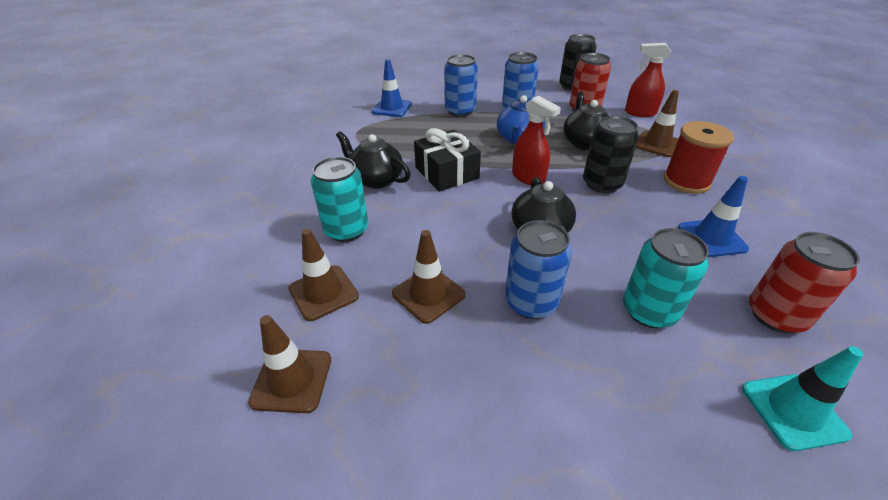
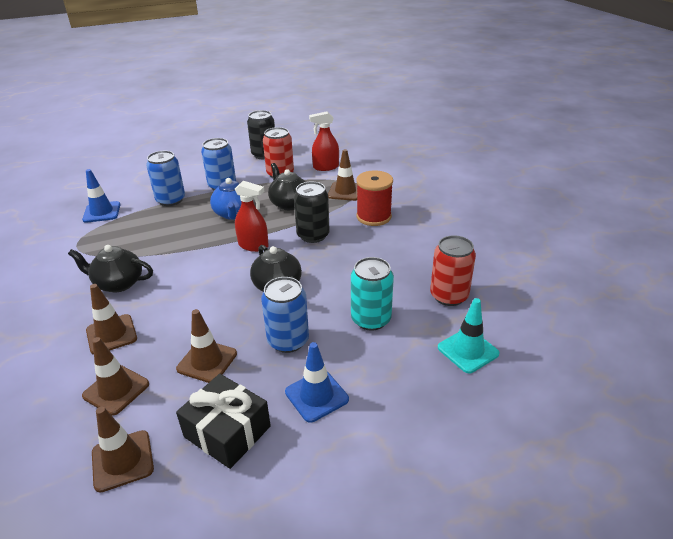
camera: 25 degrees left, 5 degrees down
turquoise can [311,157,369,242] -> brown traffic cone [86,284,137,355]
black gift [414,128,481,192] -> black gift moved to [176,374,271,469]
blue traffic cone [678,176,749,257] -> blue traffic cone moved to [285,342,349,423]

